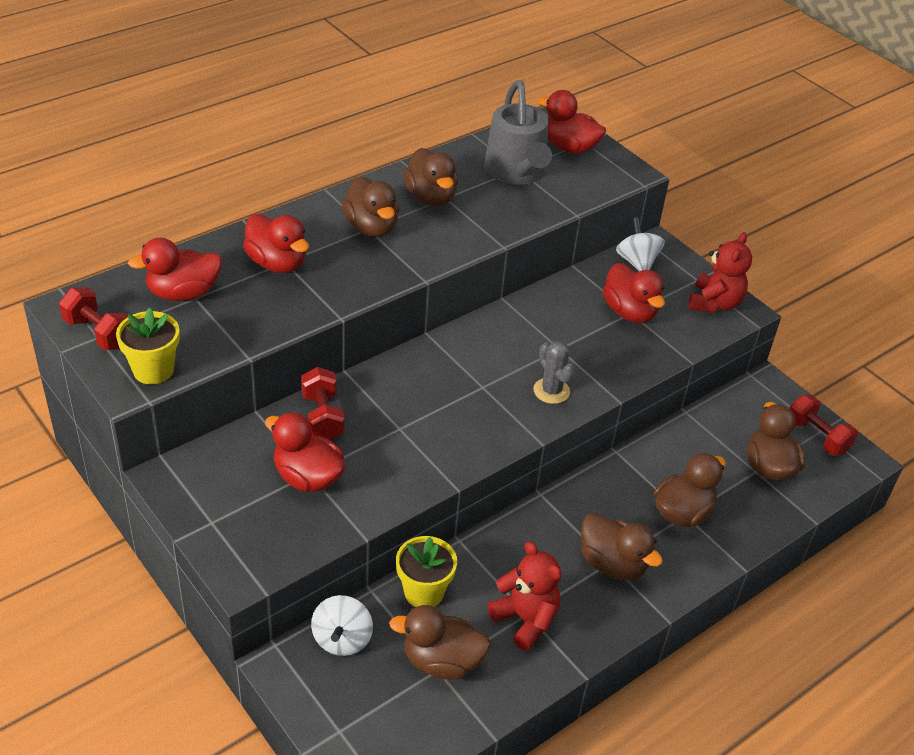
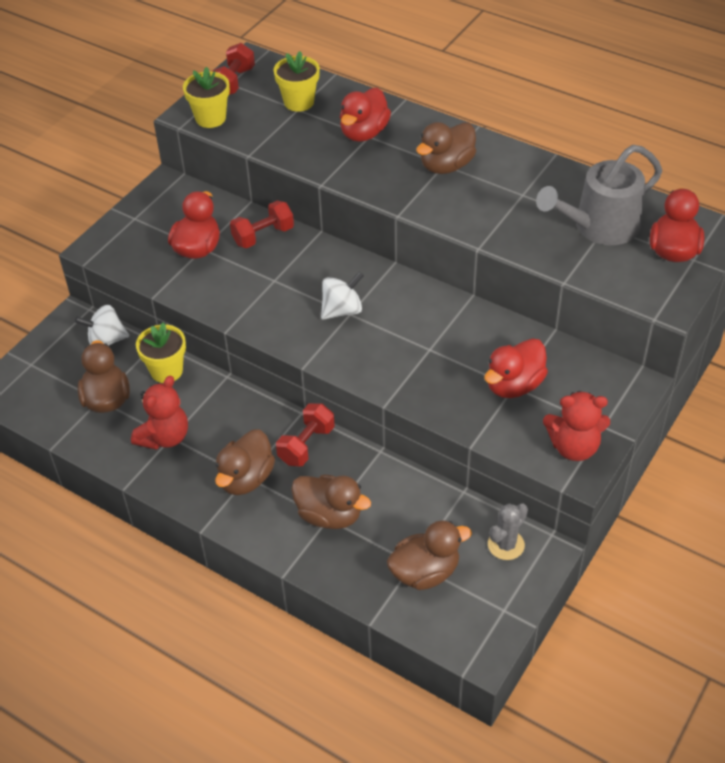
camera: 75 degrees right, 5 degrees up
red duck [128,238,222,301] -> yellow flower pot [274,51,320,112]
brown duck [403,148,458,206] -> none
grey cactus [533,341,575,404] -> grey cactus moved to [488,503,528,560]
white spinning top [616,217,665,271] -> white spinning top moved to [321,272,364,320]
red dumbbell [789,395,858,456] -> red dumbbell moved to [276,403,335,467]

